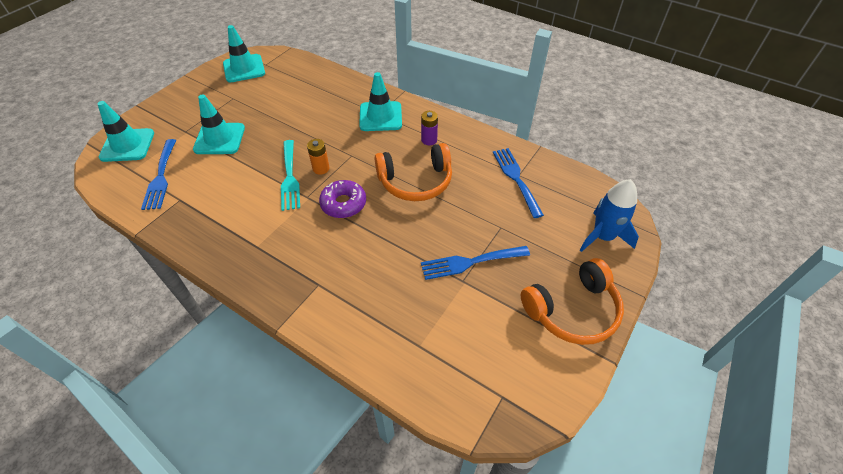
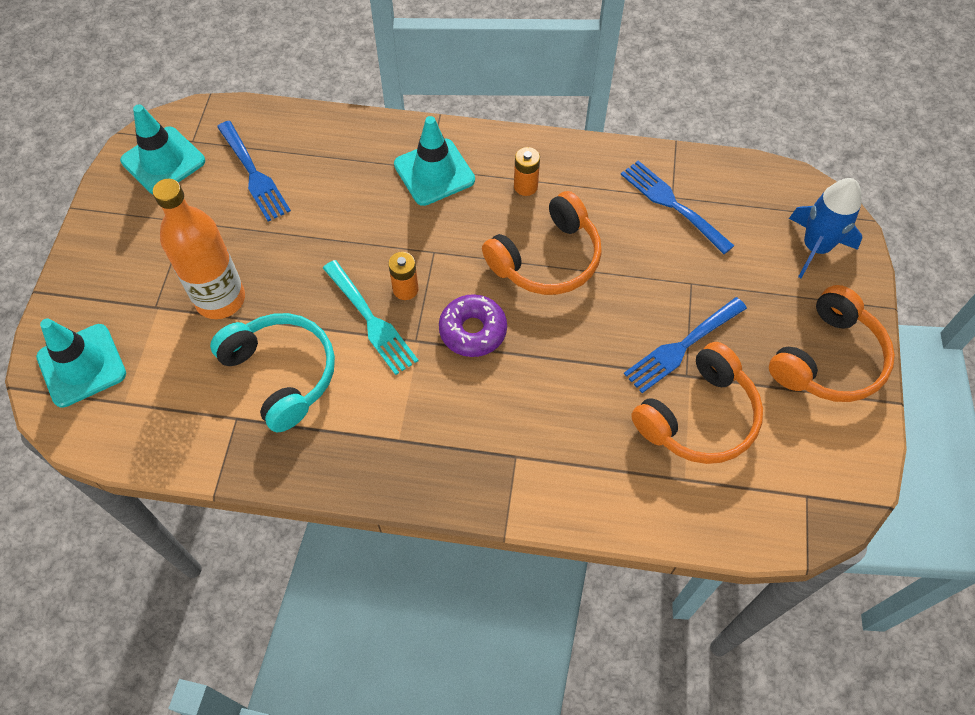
camera: 25 degrees left, 10 degrees up
blue fork [141,139,176,210] -> blue fork moved to [217,121,291,221]
turquoise traffic cone [193,94,245,154] -> orange bottle [153,179,245,319]
purple battery [421,111,438,145] -> orange battery [514,147,540,196]
none -> turquoise headphones [210,313,335,432]
none -> orange headphones [631,342,763,464]

